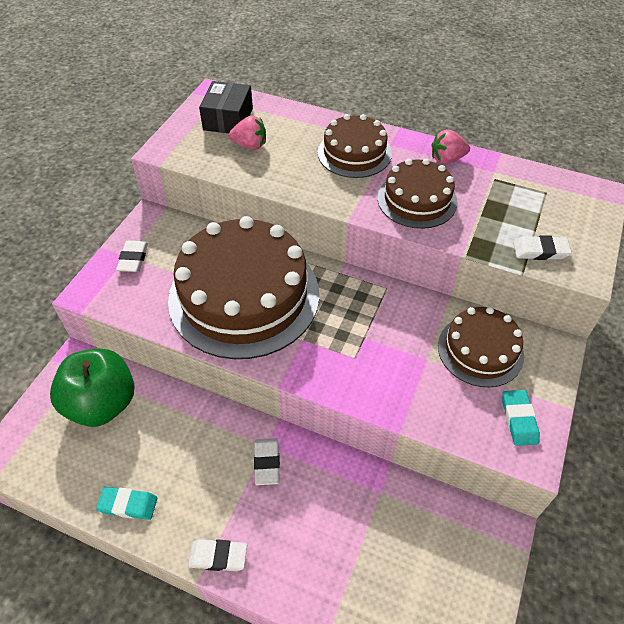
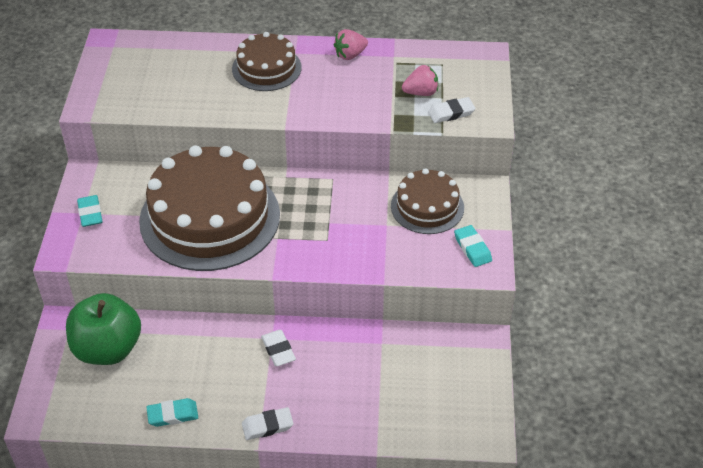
camera: 20 degrees left, 5 degrees down
white eraser [116,241,148,272] -> turquoise eraser [77,195,103,227]
black box [199,81,253,133] -> none
pink strawberry [228,116,266,150] -> pink strawberry moved to [402,65,438,96]
brown cake [378,158,458,229] -> none

